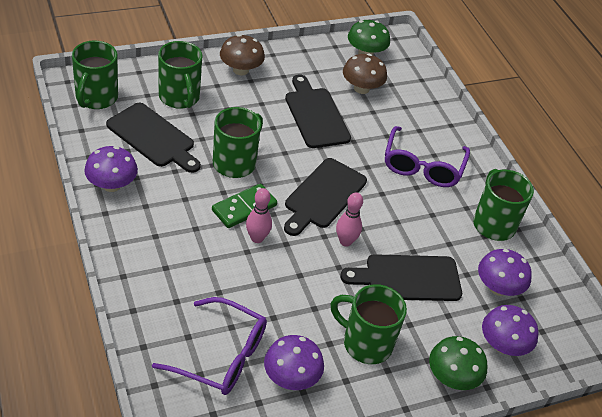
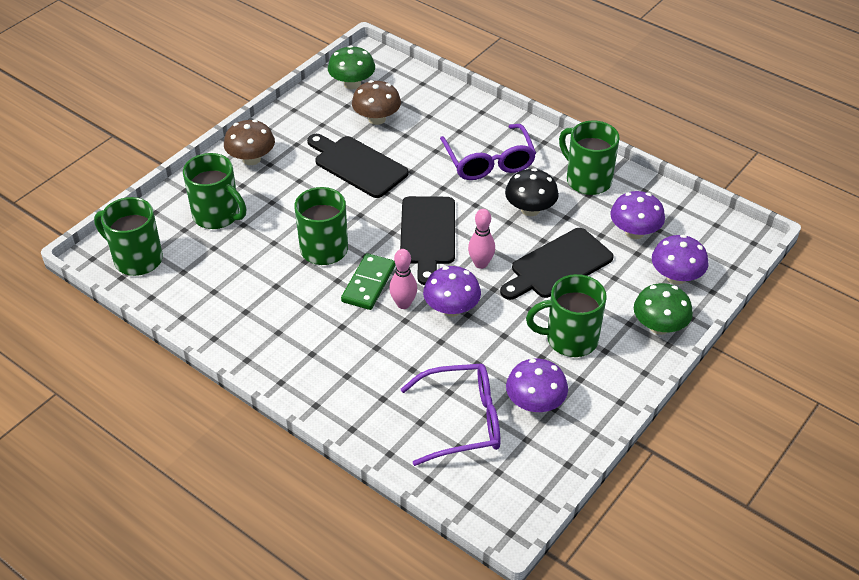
camera: 25 degrees left, 0 degrees up
green mug [72,40,118,109] -> green mug turned 135 degrees clockwise [94,197,163,276]
purple mushroom [84,146,138,192] -> purple mushroom moved to [423,266,481,317]
black cutting board [106,103,201,173] -> none
none -> black mushroom [505,168,559,216]

